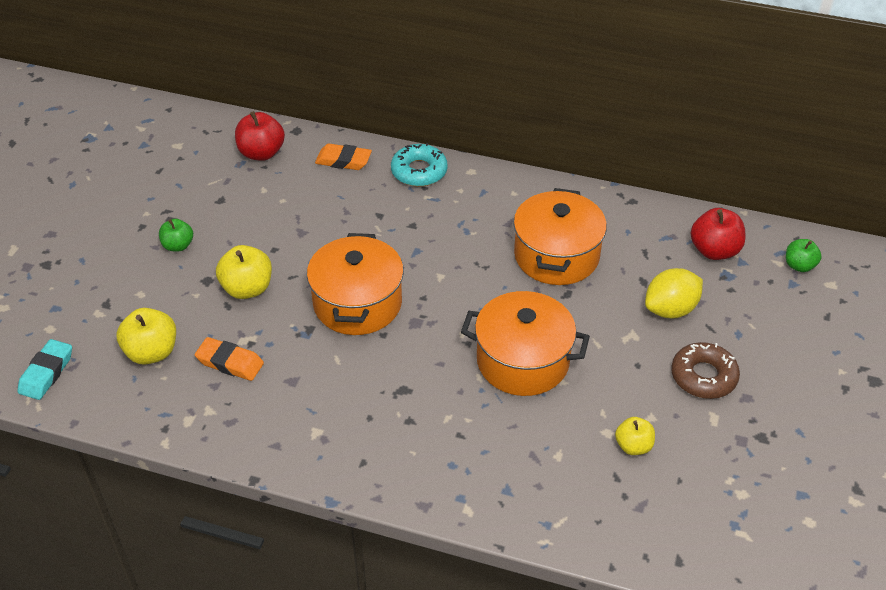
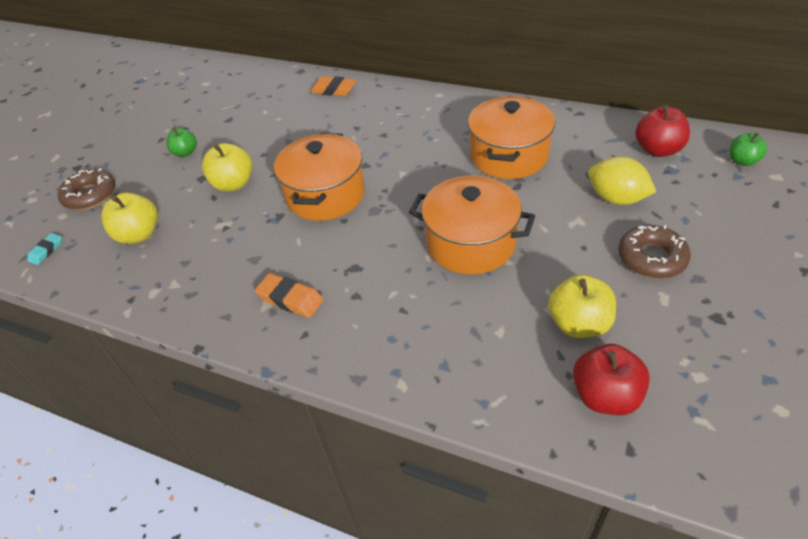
camera: 10 degrees right, 0 degrees up
turquoise eraser [17,339,72,400] -> turquoise eraser [27,233,62,265], size x0.63
orange eraser [195,337,264,381] -> orange eraser moved to [255,273,324,318]
red apple [235,111,285,161] -> red apple moved to [573,344,650,415]
turquoise donut [391,143,448,187] -> none
yellow apple [615,417,655,455] -> yellow apple [548,274,616,338], size x1.57
yellow lemon [645,268,703,318] -> yellow lemon turned 60 degrees clockwise [588,156,657,205]
none -> brown donut [58,168,115,210]

